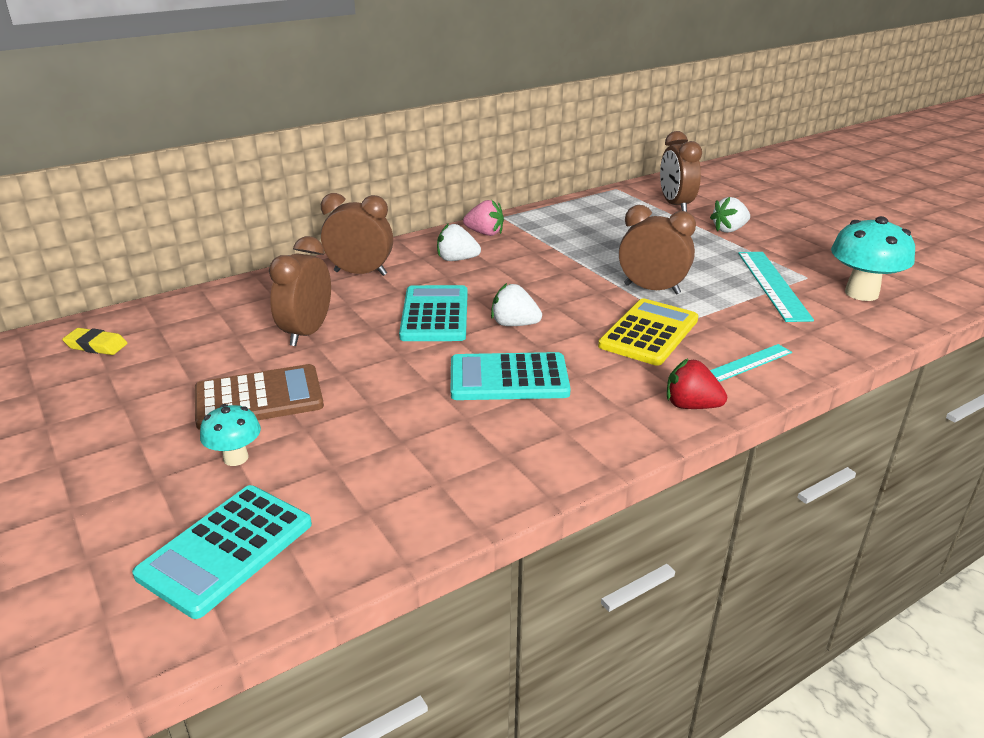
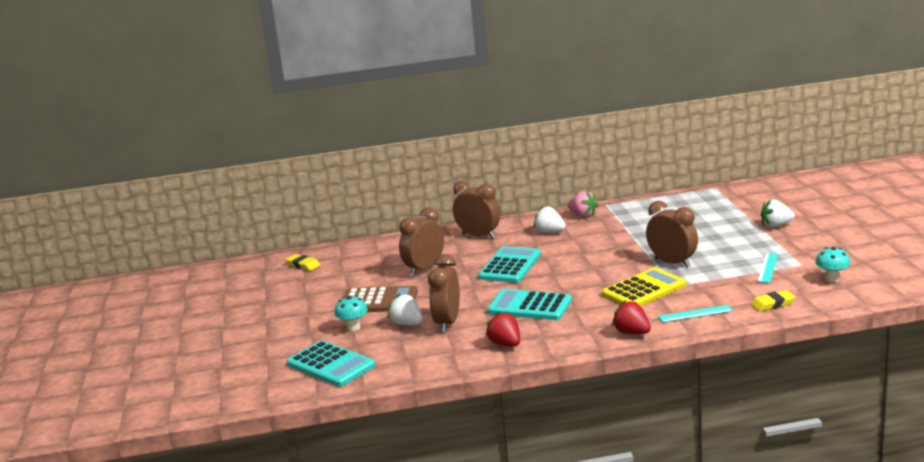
camera: 25 degrees right, 10 degrees down
turquoise calculator [132,485,312,619] -> turquoise calculator turned 105 degrees counterclockwise [287,340,375,387]
white strawberry [491,283,542,326] -> white strawberry moved to [388,293,423,325]
brown clock [660,131,702,212] -> brown clock moved to [428,254,460,333]
turquoise ruler [738,252,814,322] -> turquoise ruler [757,253,778,283], size x0.59
turquoise mushroom [831,216,915,301] -> turquoise mushroom [816,247,850,282], size x0.56
none -> red strawberry [485,311,520,347]
none -> yellow eraser [751,290,795,312]

